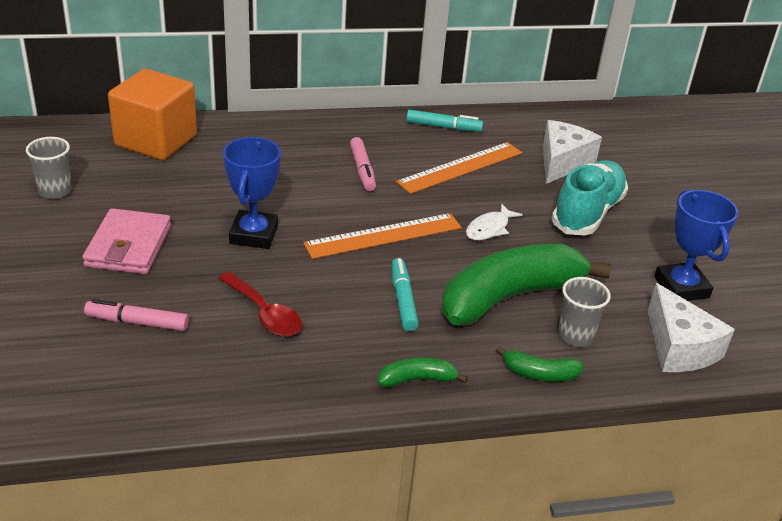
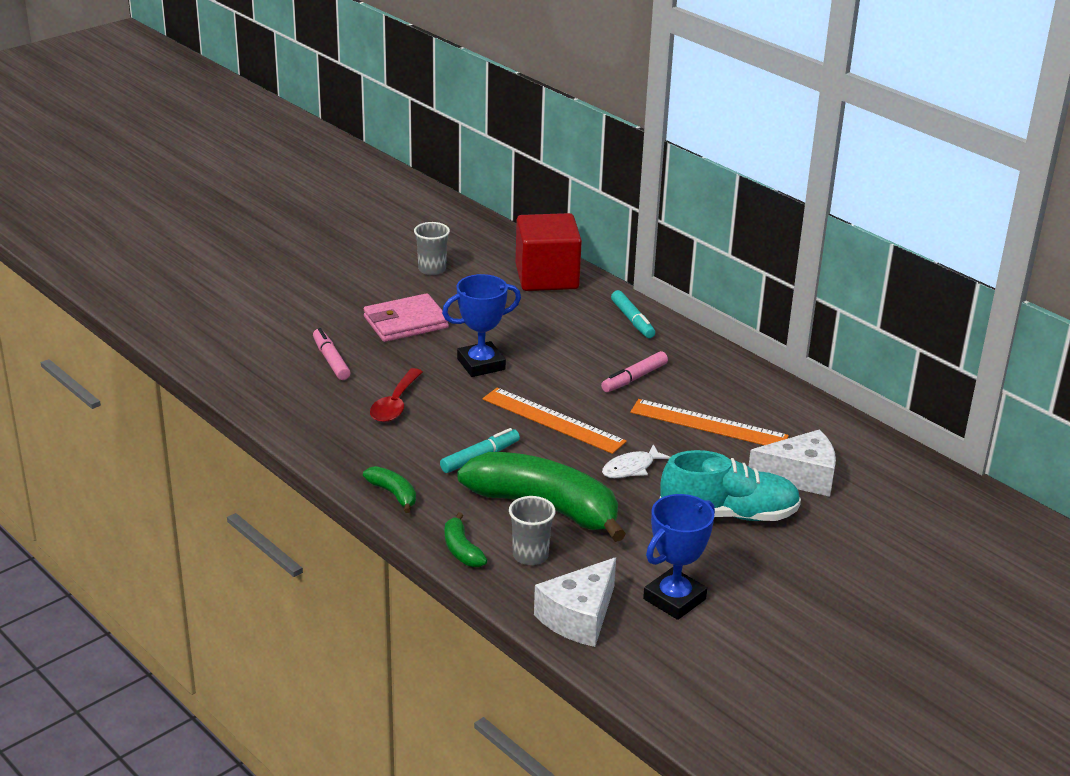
camera: 60 degrees right, 5 degrees down
orange cube [108,69,197,160] -> red cube [516,213,582,291]
turquoise marker [406,110,483,132] -> turquoise marker moved to [611,290,655,338]
white fish [466,203,523,240] -> white fish turned 45 degrees counterclockwise [602,444,670,478]

